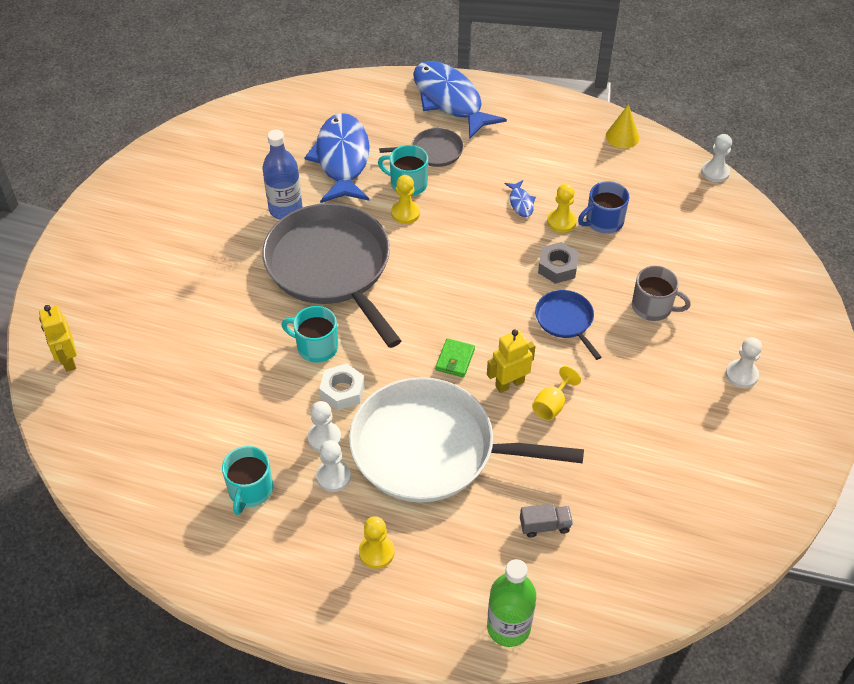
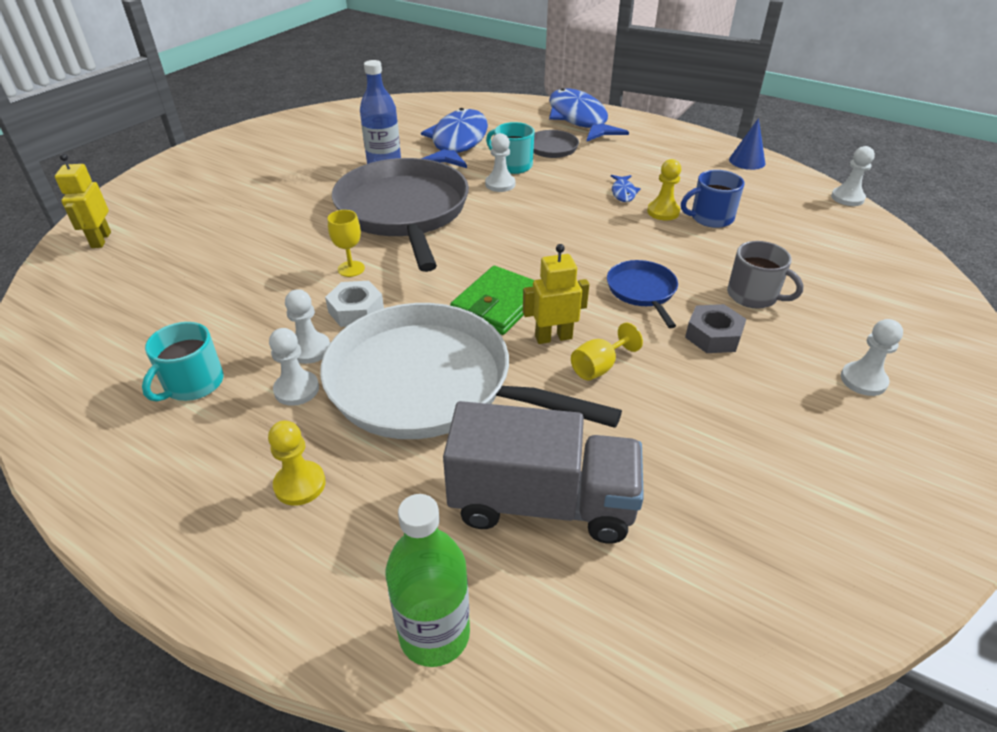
camera: 15 degrees right, 10 degrees down
turquoise mug [282,306,338,363] -> yellow goblet [328,210,365,277]
yellow pawn [391,175,420,224] -> white pawn [485,133,515,192]
green wallet [436,338,475,377] -> green wallet [450,266,534,335], size x1.73
grey truck [520,504,573,538] -> grey truck [443,401,644,543], size x2.50
grey nut [538,242,579,284] -> grey nut moved to [685,304,746,353]
yellow cone [606,104,639,149] -> blue cone [729,118,765,170]

